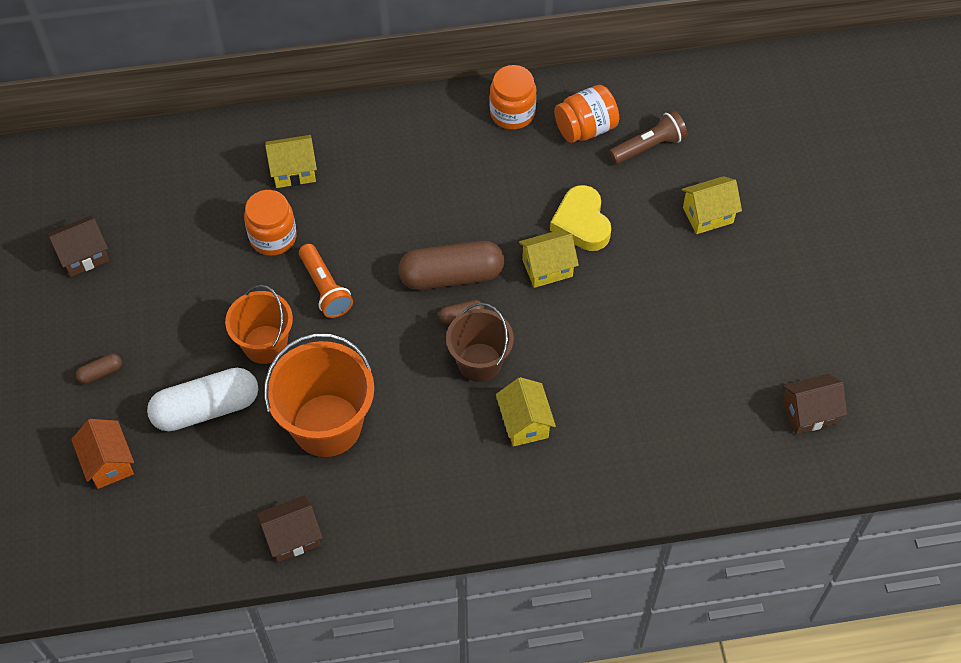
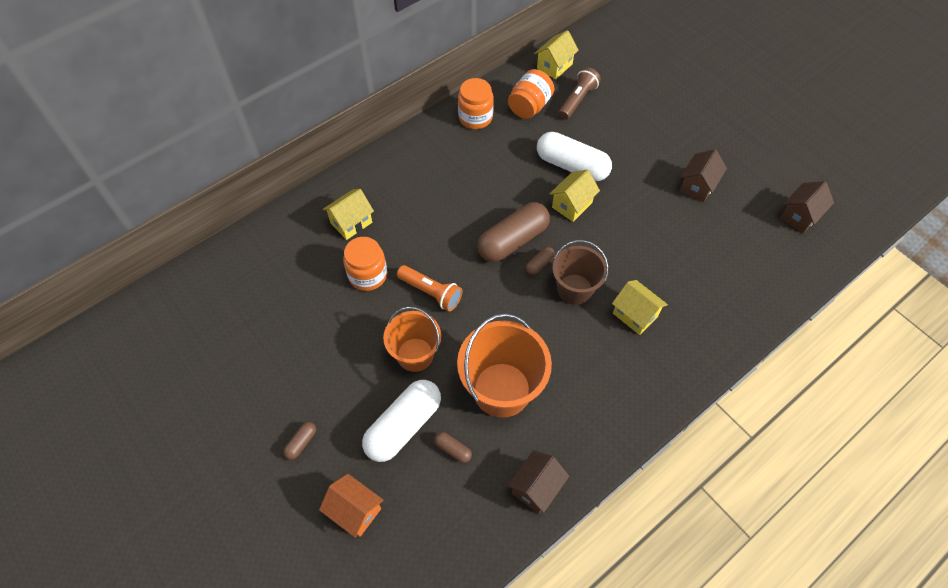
camera: 30 degrees left, 0 degrees up
brown house [47,215,109,277] -> brown house moved to [679,149,727,202]
yellow heart [550,185,611,251] -> white capsule [537,132,612,181]
yellow house [681,176,742,234] -> yellow house moved to [534,30,579,79]
none -> brown capsule [434,432,472,463]

